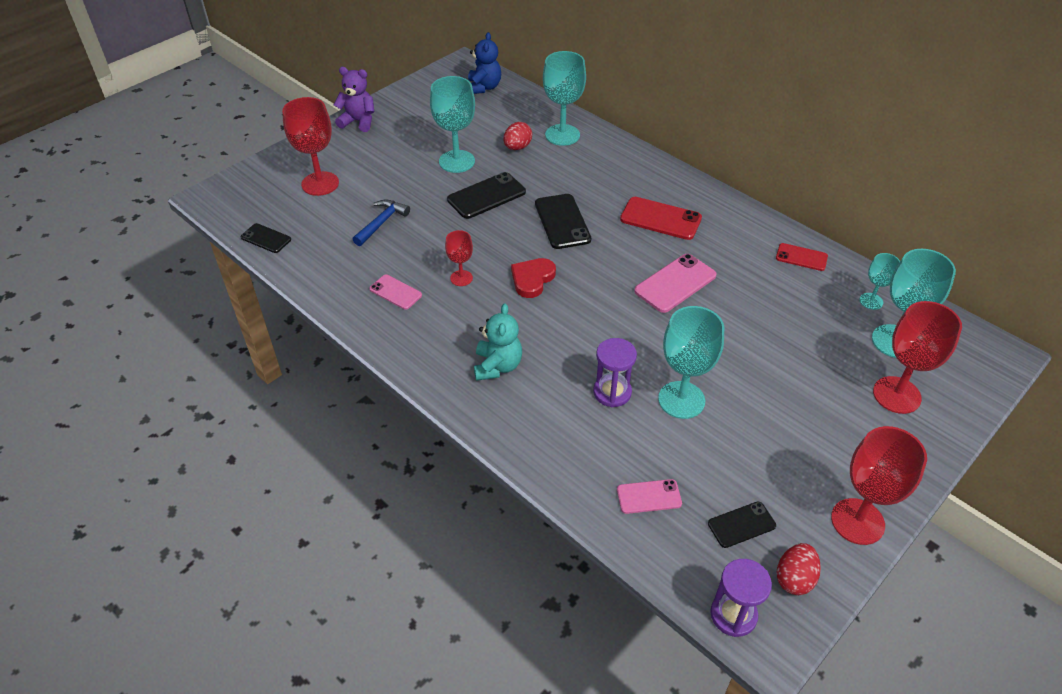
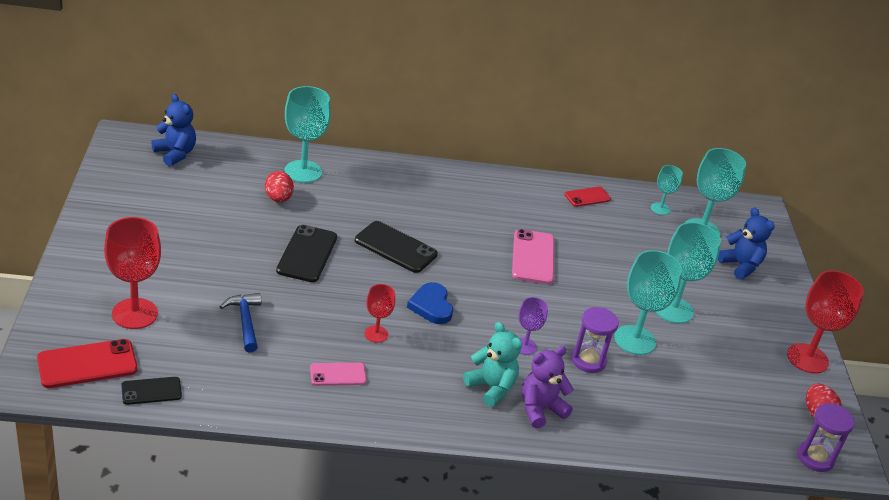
camera: 50 degrees left, 10 degrees down
purple teddy bear [334,67,374,132] -> purple teddy bear moved to [522,346,574,428]
turquoise goblet [430,76,475,173] -> turquoise goblet moved to [656,222,721,324]
red heart [511,258,556,298] -> blue heart [407,282,453,324]
pink phone [617,479,682,514] -> none
red phone [620,197,702,240] -> red phone moved to [37,339,138,388]
black phone [708,502,776,548] -> none
red goblet [873,301,962,414] -> blue teddy bear [718,208,775,280]
none -> purple goblet [519,297,548,355]

